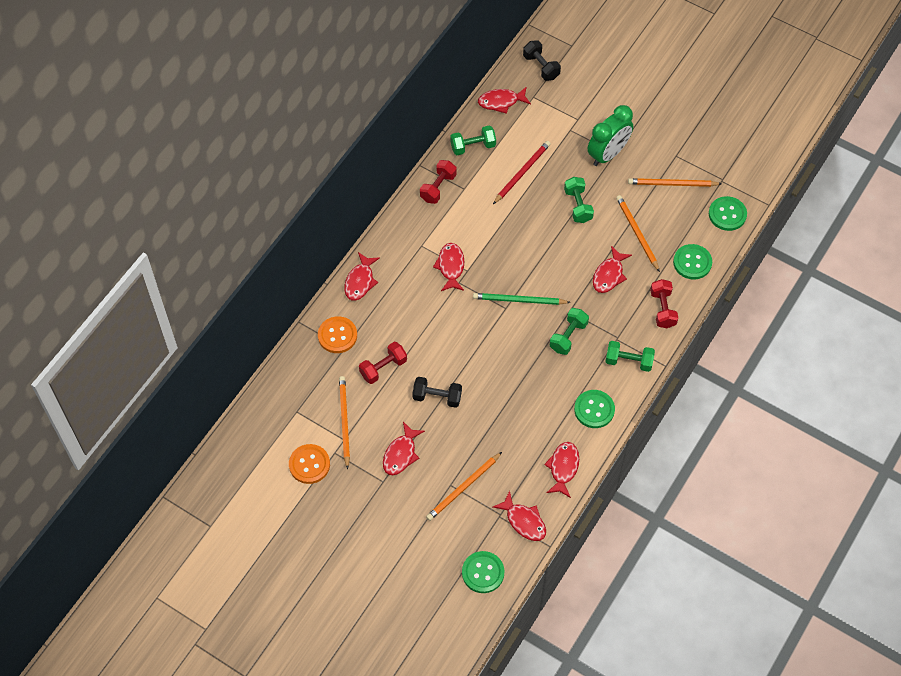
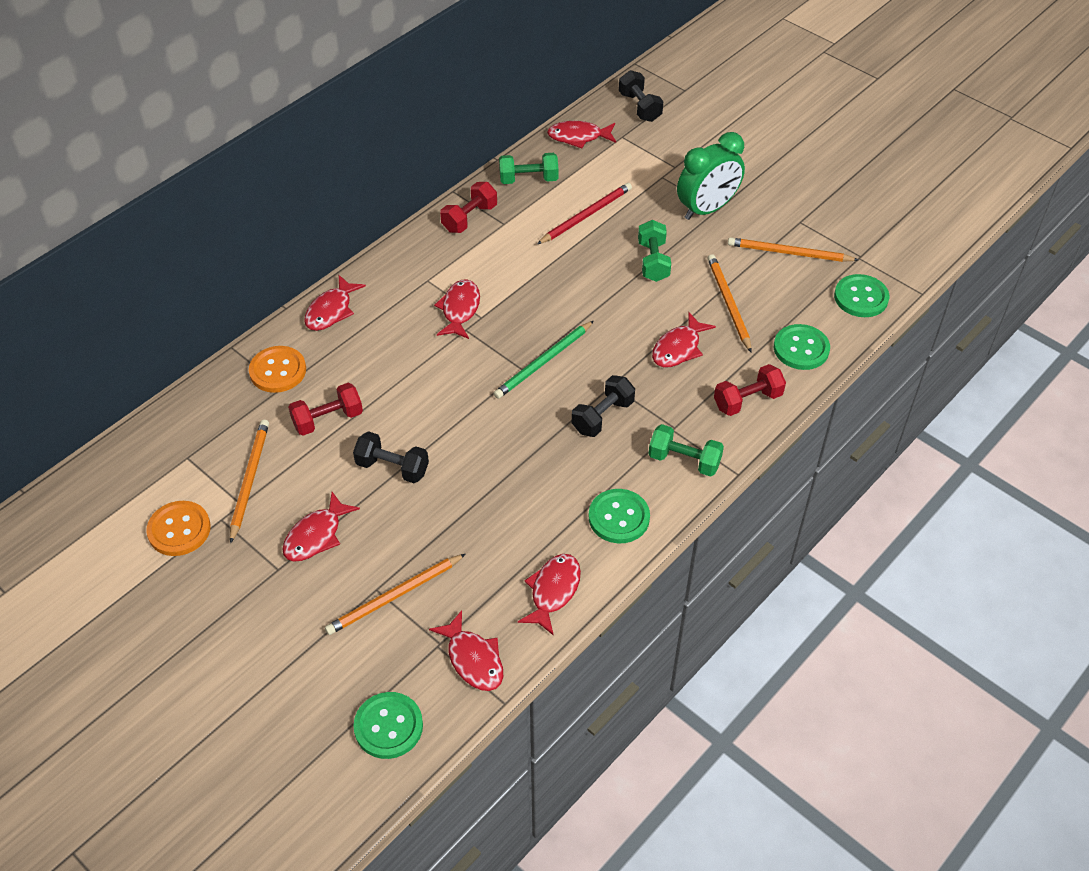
camera: 10 degrees right, 10 degrees down
green pencil [473,293,571,305] -> green pencil turned 60 degrees counterclockwise [493,321,594,399]
green dumbbell [550,308,589,355] -> black dumbbell [572,375,635,437]
red dumbbell [650,279,678,328] -> red dumbbell turned 60 degrees clockwise [714,364,786,416]

